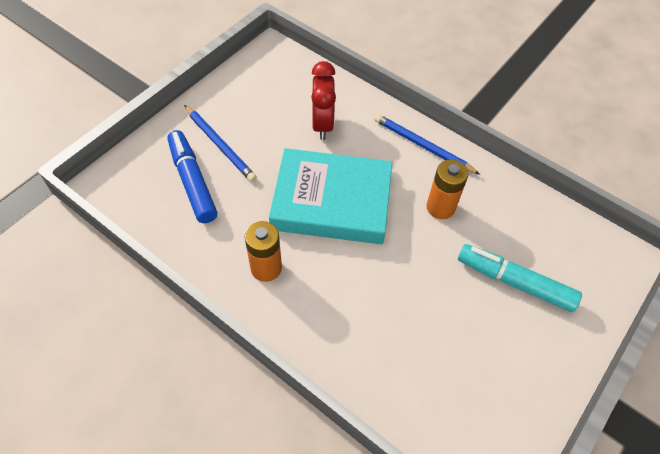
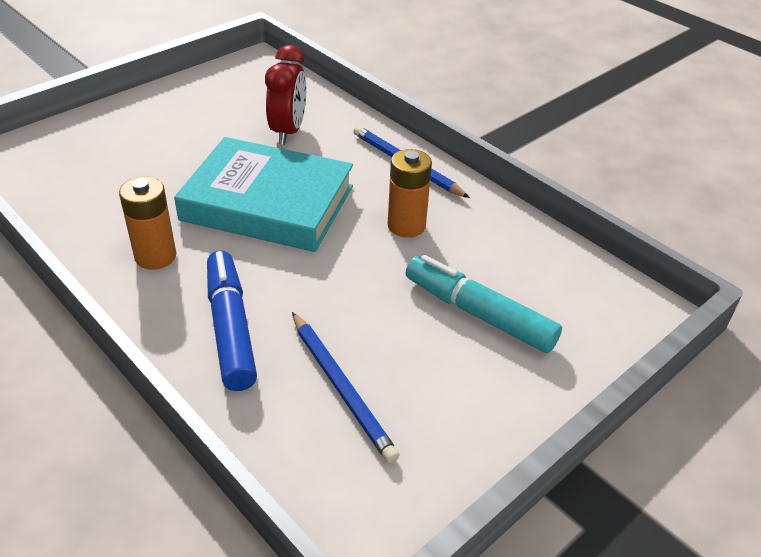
camera: 10 degrees right, 15 degrees down
blue marker [167,130,218,223] -> blue marker moved to [207,251,257,391]
blue pencil [184,105,257,182] -> blue pencil moved to [292,312,399,463]

